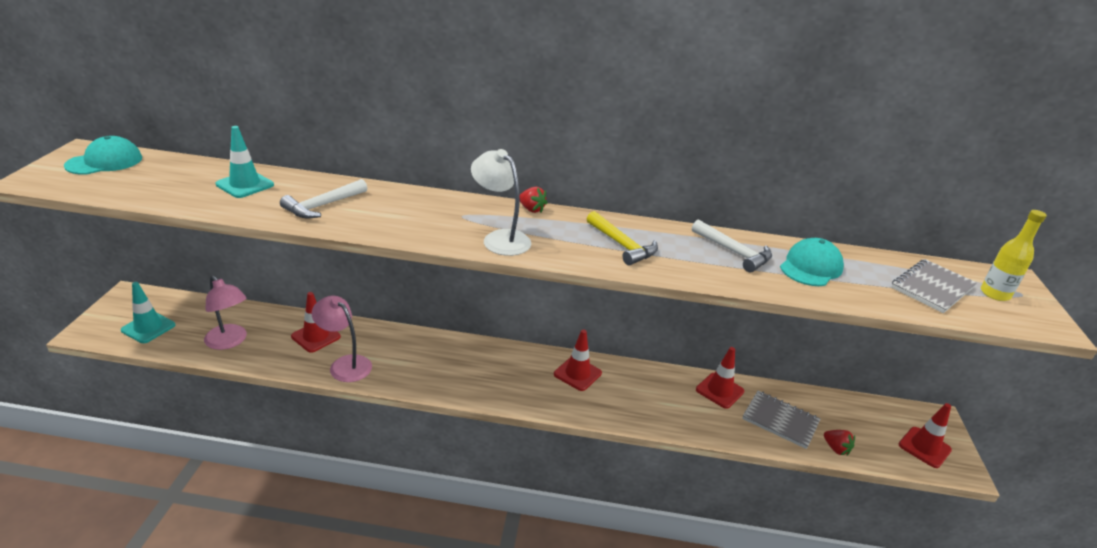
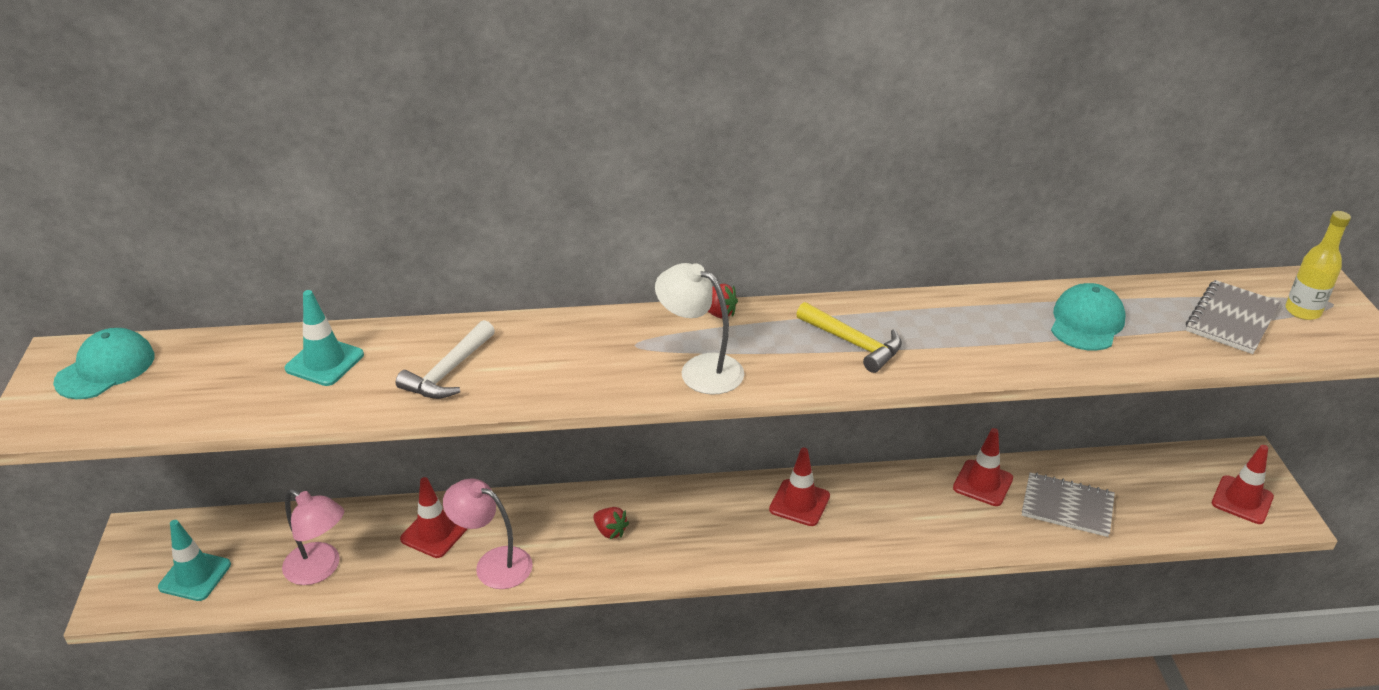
camera: 10 degrees left, 5 degrees up
white hammer [692,219,772,273] -> none
red strawberry [824,430,855,456] -> red strawberry moved to [593,507,629,539]

